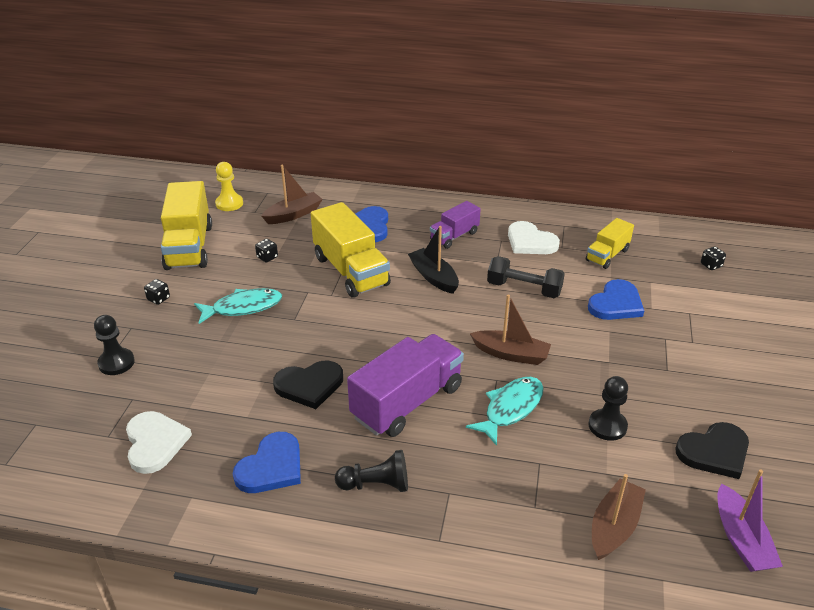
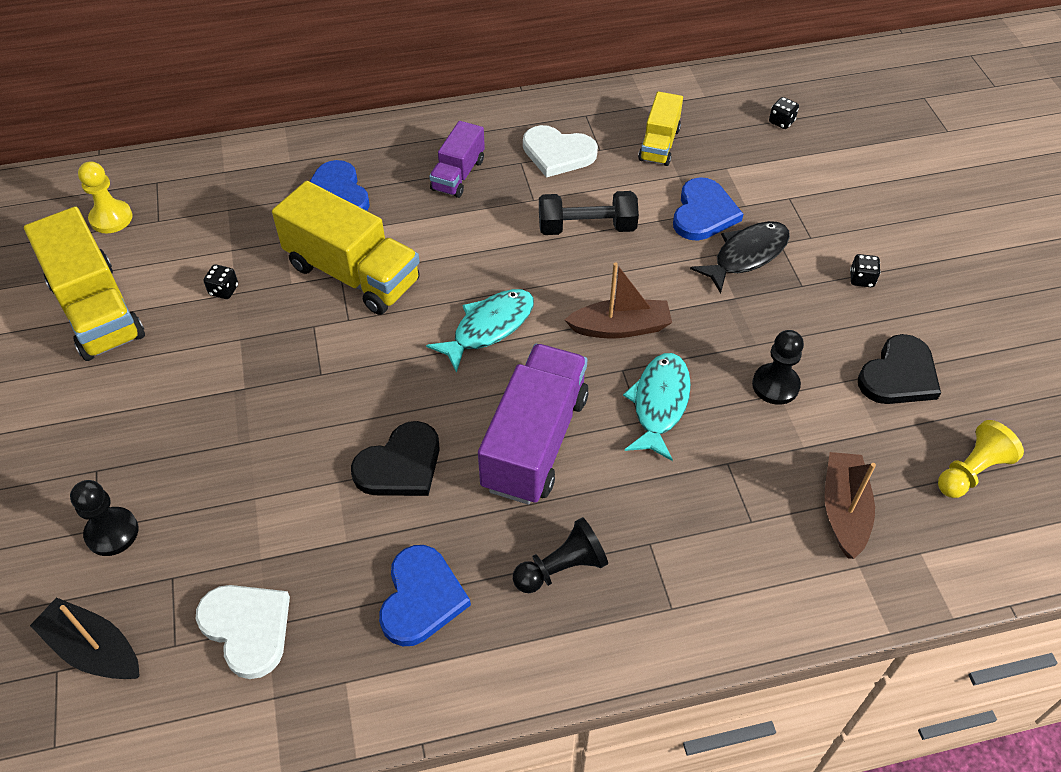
camera: 25 degrees left, 15 degrees up
black dice [144,279,170,305] -> black dice moved to [850,254,881,287]
turquoise fish [194,288,282,324] -> turquoise fish moved to [426,289,534,373]
brown boat [261,165,323,224] -> none
black boat [408,226,459,294] -> black boat moved to [30,597,140,679]
purple boat [717,469,783,572] -> yellow pawn [938,420,1024,498]
none -> black fish [690,221,790,294]

